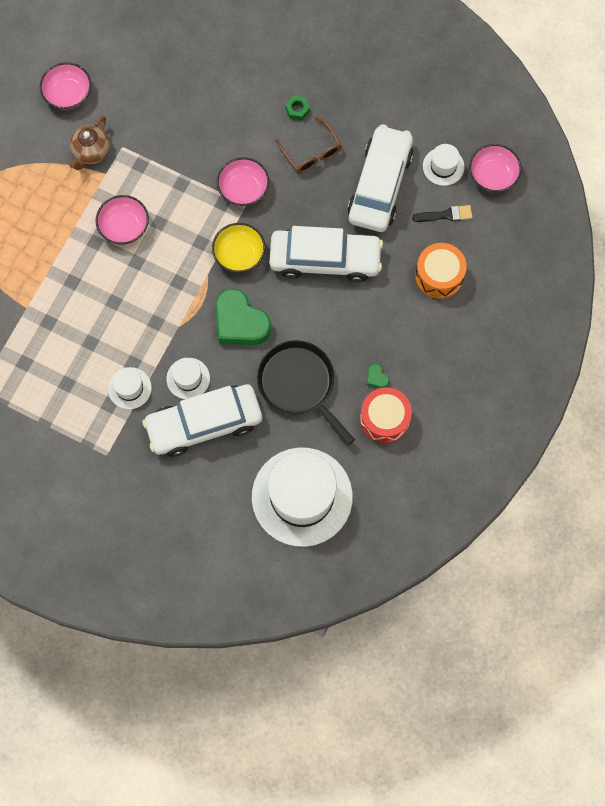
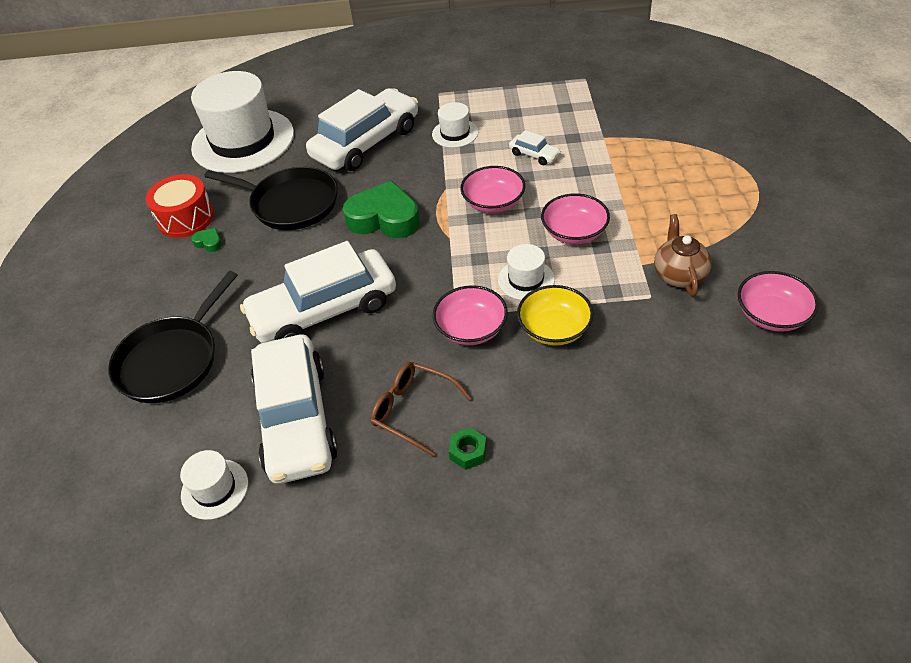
camera: 155 degrees right, 25 degrees down
white hat [166,358,210,399] -> white hat moved to [498,244,555,300]
yellow bowl [212,223,265,273] -> yellow bowl moved to [517,285,594,346]
black brush [412,205,473,222] -> none
orange drum [415,243,467,299] -> black pan [108,271,238,403]
pink bowl [469,144,522,192] -> pink bowl moved to [460,166,525,213]
none -> white car [509,130,561,165]

